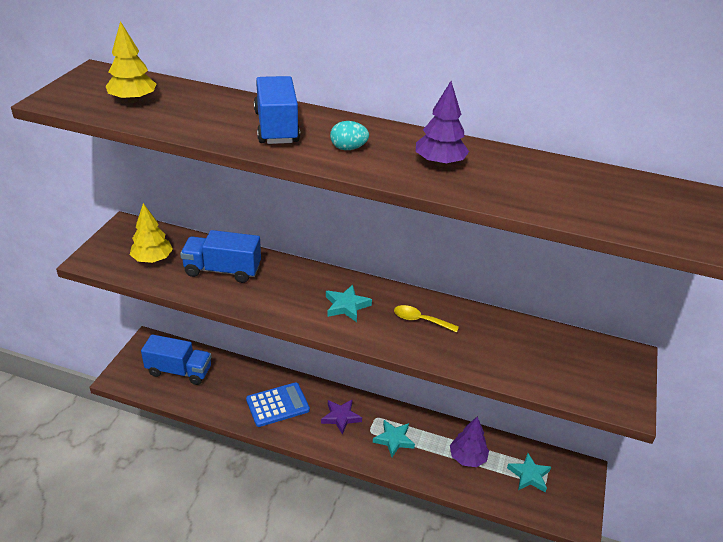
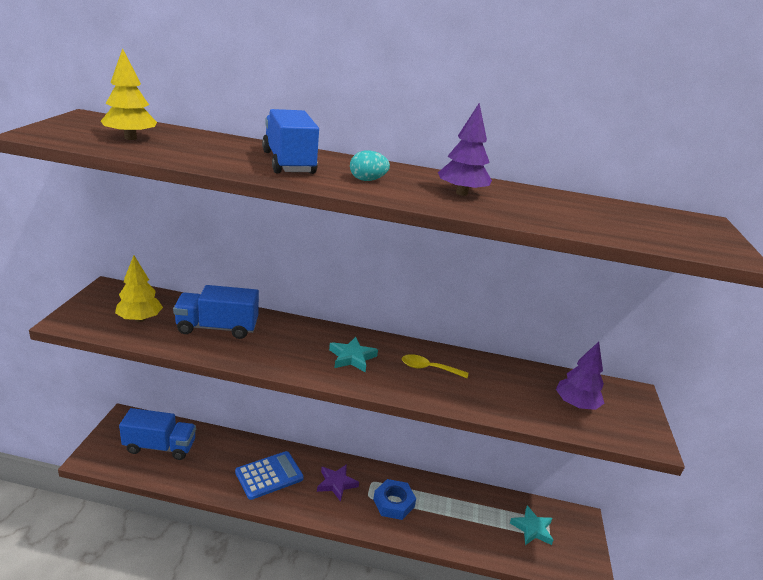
camera: 10 degrees left, 10 degrees down
turquoise star [373,420,415,457] -> blue nut [373,479,416,520]
purple tree [450,416,489,467] -> purple tree moved to [556,342,604,410]

